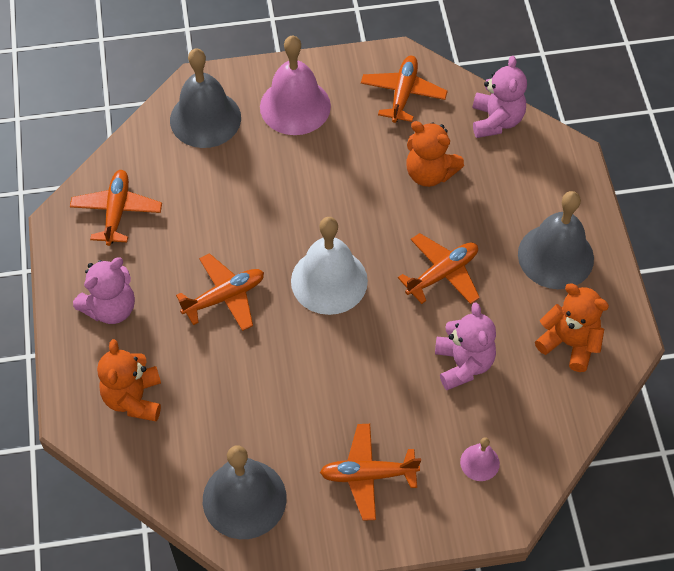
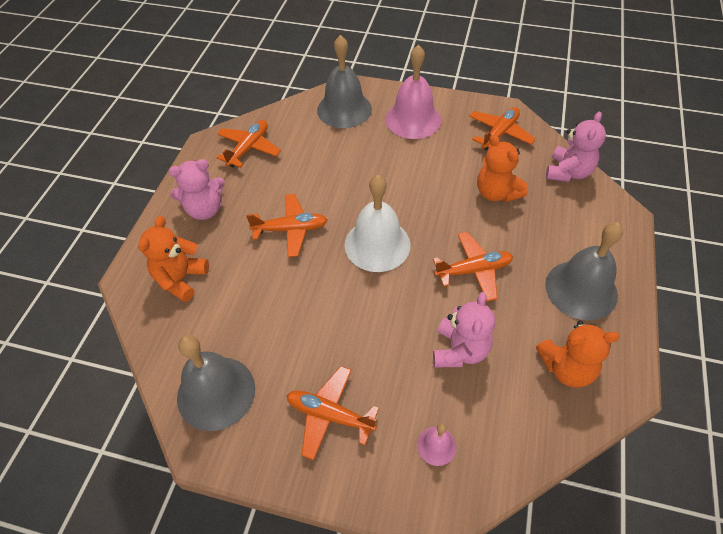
camera: 25 degrees right, 5 degrees down
orange teddy bear [535,283,609,372] -> orange teddy bear turned 120 degrees clockwise [536,321,620,387]

